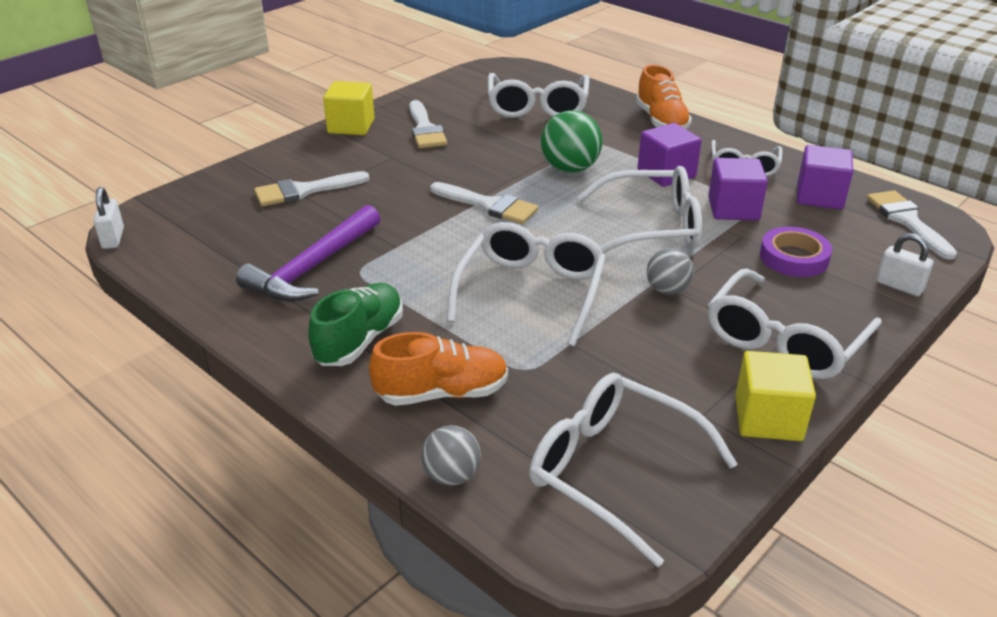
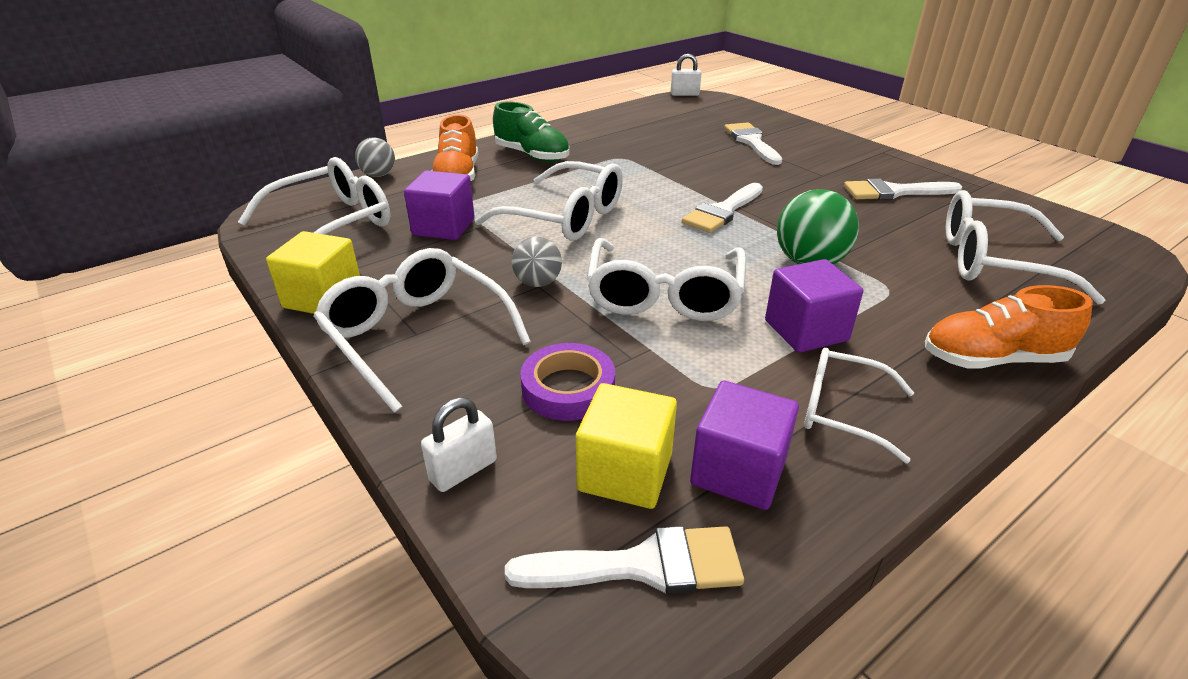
camera: 100 degrees right, 0 degrees up
purple hammer [236,205,380,302] -> none
yellow cube [323,81,375,135] -> yellow cube moved to [576,383,677,509]
purple cube [708,158,768,220] -> purple cube moved to [404,170,475,240]

